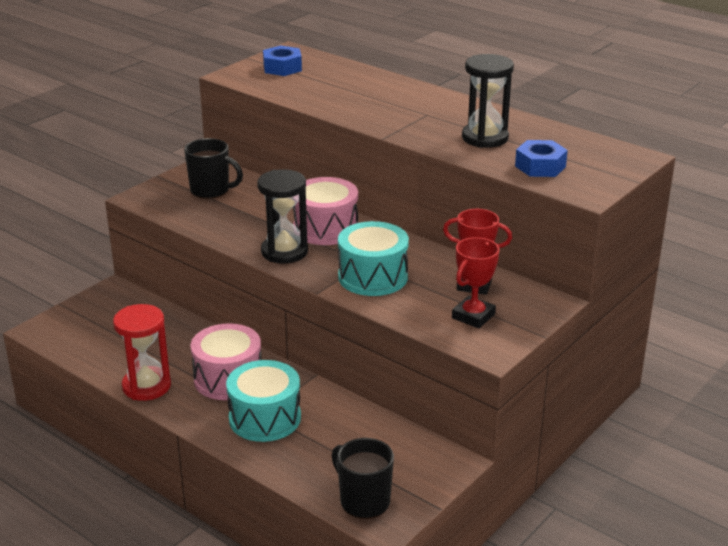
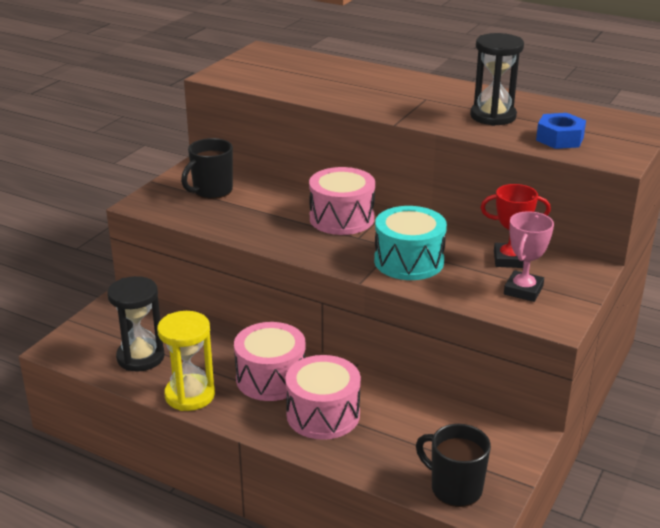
camera: 10 degrees left, 0 degrees up
red hourglass [113,304,171,401] -> yellow hourglass [157,311,215,411]
black mug [184,138,243,199] -> black mug turned 120 degrees clockwise [181,138,233,199]
turquoise drum [226,360,301,442] -> pink drum [285,355,361,440]
black hourglass [257,169,308,263] -> black hourglass moved to [107,276,165,371]
blue nut [263,45,302,76] -> none
red trophy [452,237,499,328] -> pink trophy [504,211,554,302]

